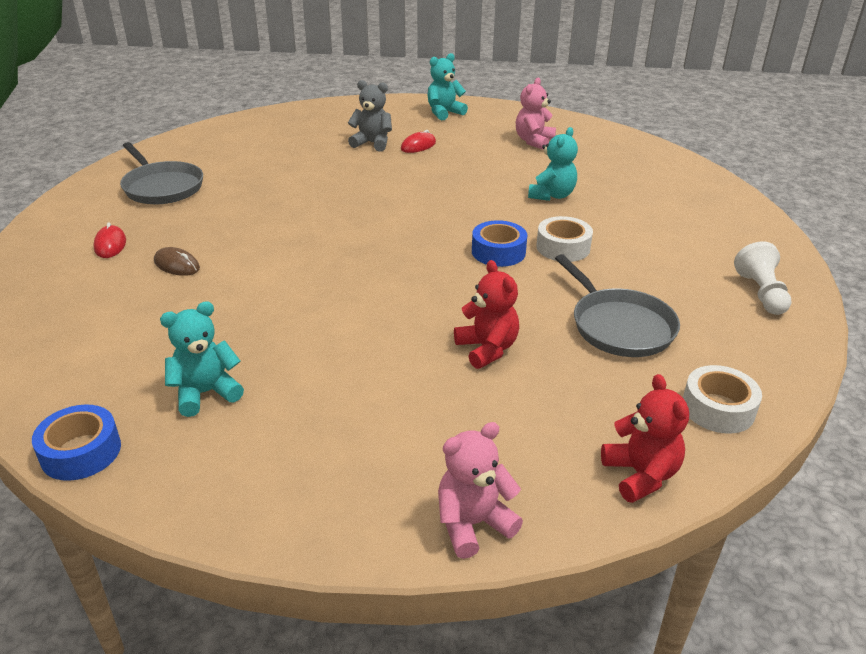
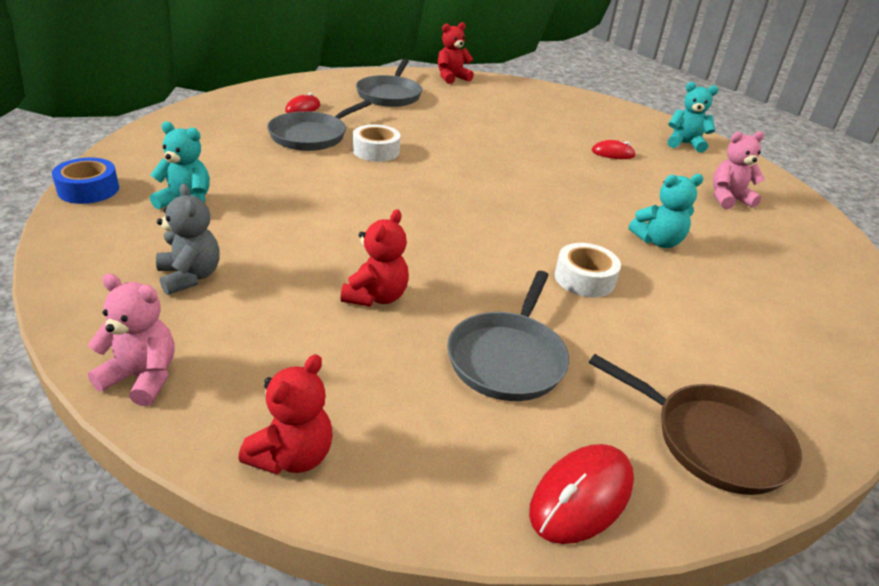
camera: 45 degrees right, 0 degrees up
brown mouse [154,247,200,276] -> grey pan [267,100,372,151]
grey teddy bear [348,80,392,151] -> grey teddy bear moved to [156,183,220,295]
blue tape [472,220,527,267] -> none
white tape [683,365,762,434] -> white tape moved to [353,124,401,162]
white pawn [734,241,791,315] -> brown pan [589,354,802,495]
none -> red teddy bear [438,22,474,84]
none -> red mouse [529,444,634,544]

